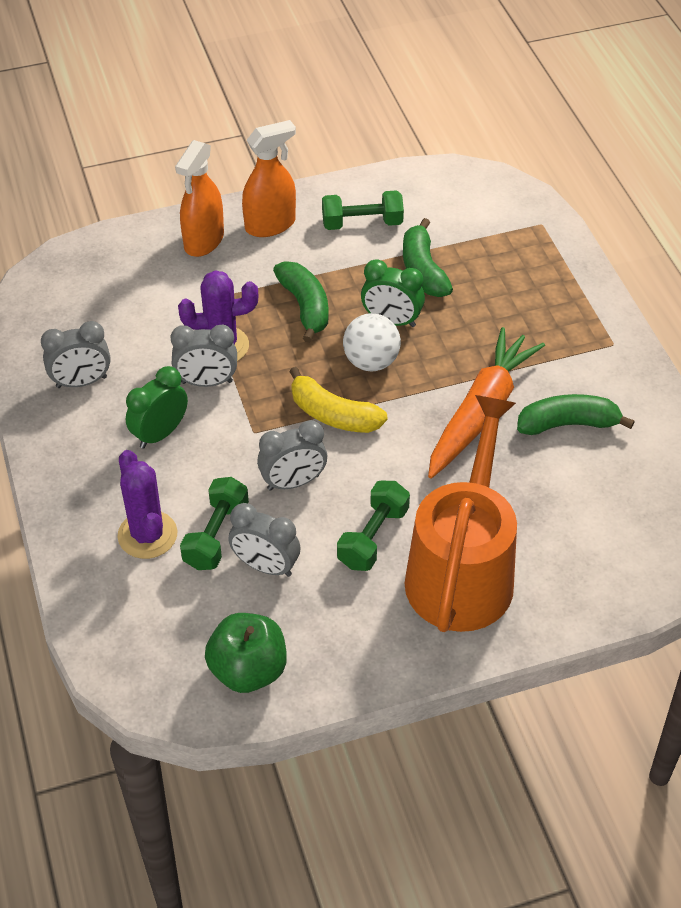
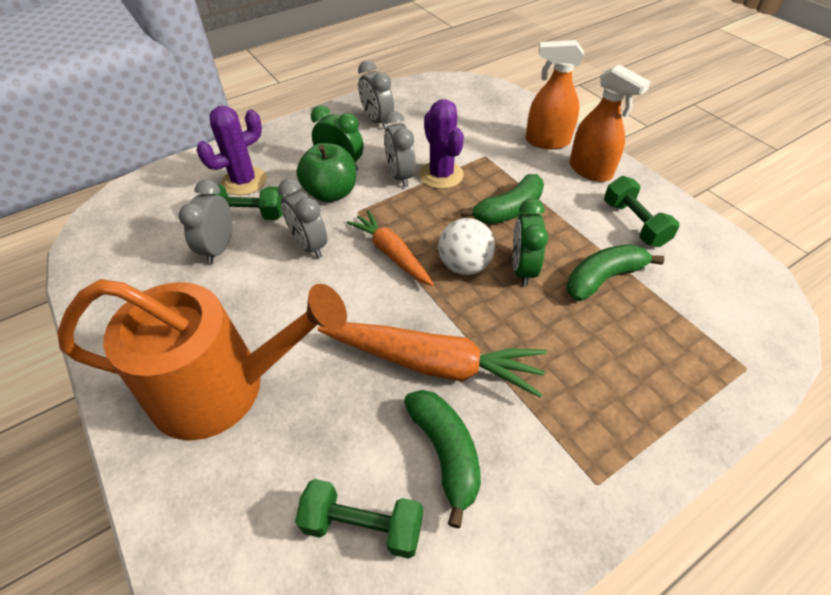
camera: 75 degrees right, 0 degrees up
green apple [205,613,287,693] -> green apple moved to [296,143,356,202]
yellow banana [289,367,388,433] -> orange carrot [347,210,434,286]
green dumbbell [337,481,410,571] -> green dumbbell moved to [295,479,423,559]

